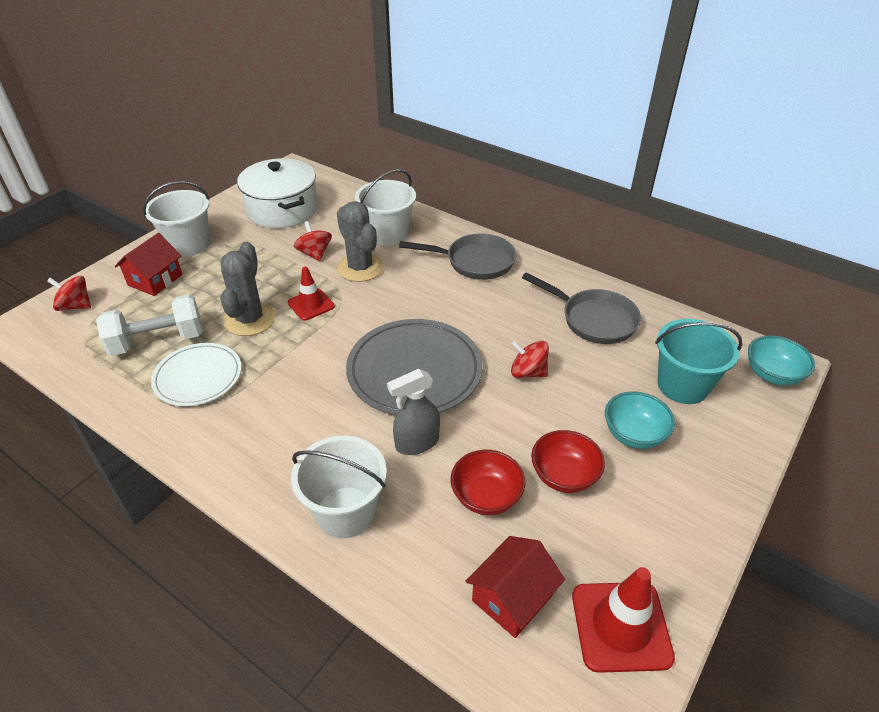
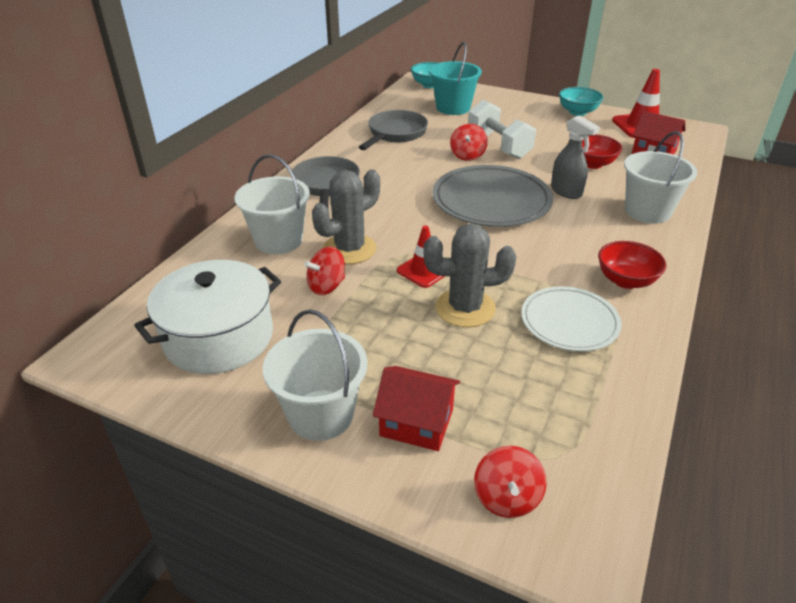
camera: 100 degrees left, 5 degrees down
white dumbbell [96,294,203,356] -> white dumbbell moved to [468,100,536,159]
red bowl [531,430,605,493] -> red bowl moved to [598,241,667,289]
turquoise bowl [605,392,675,449] -> turquoise bowl moved to [559,87,603,116]

